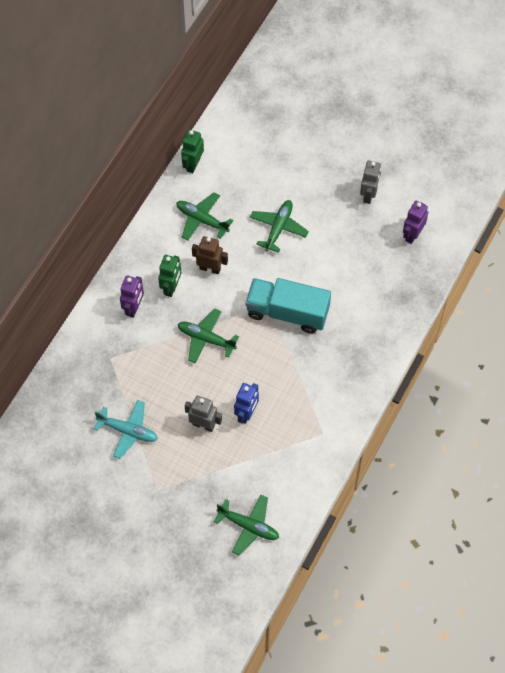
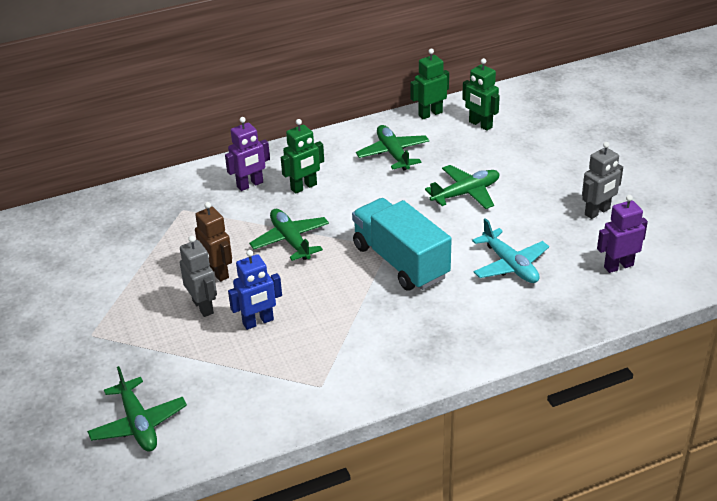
camera: 40 degrees right, 25 degrees down
turquoise plane [94,400,158,459] -> turquoise plane moved to [472,218,549,283]
brown robot [192,236,228,274] -> brown robot moved to [195,202,232,282]
none -> green robot [462,58,500,131]

